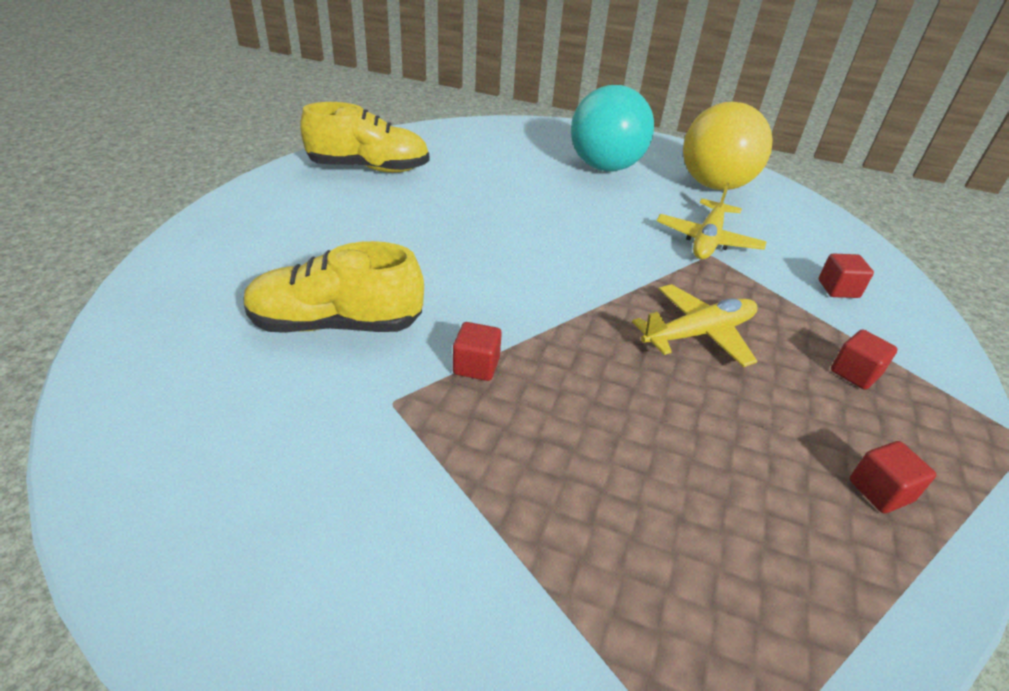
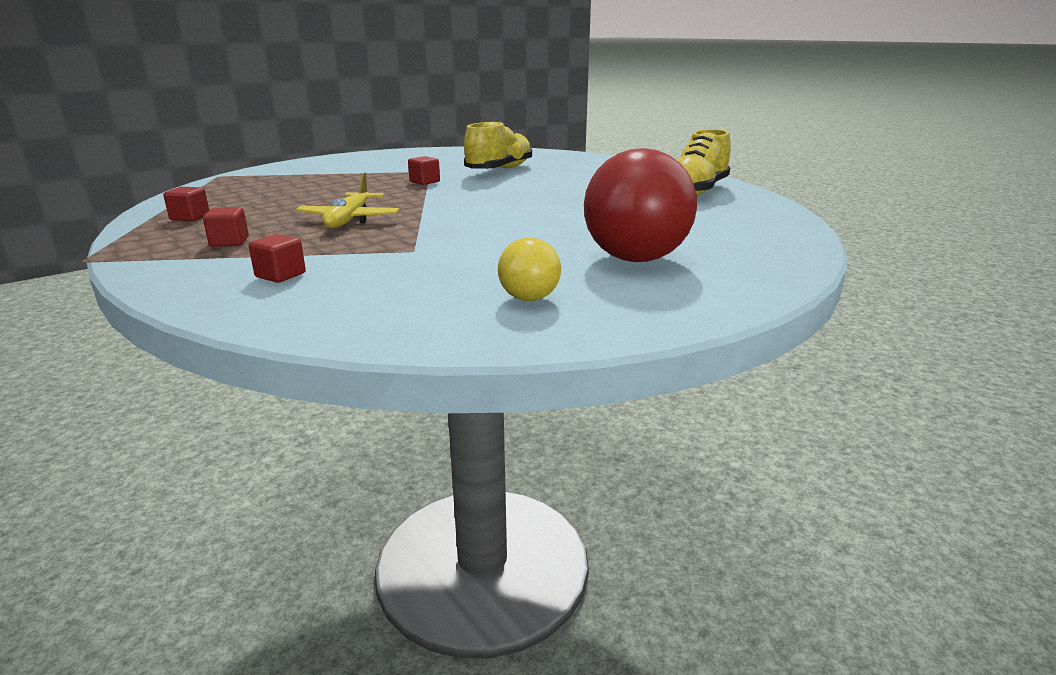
camera: 125 degrees right, 15 degrees down
turquoise ball [571,85,654,171] -> red ball [584,148,697,262]
yellow plane [657,183,766,259] -> none
yellow ball [683,102,773,190] -> yellow ball [498,237,561,301], size x0.49

